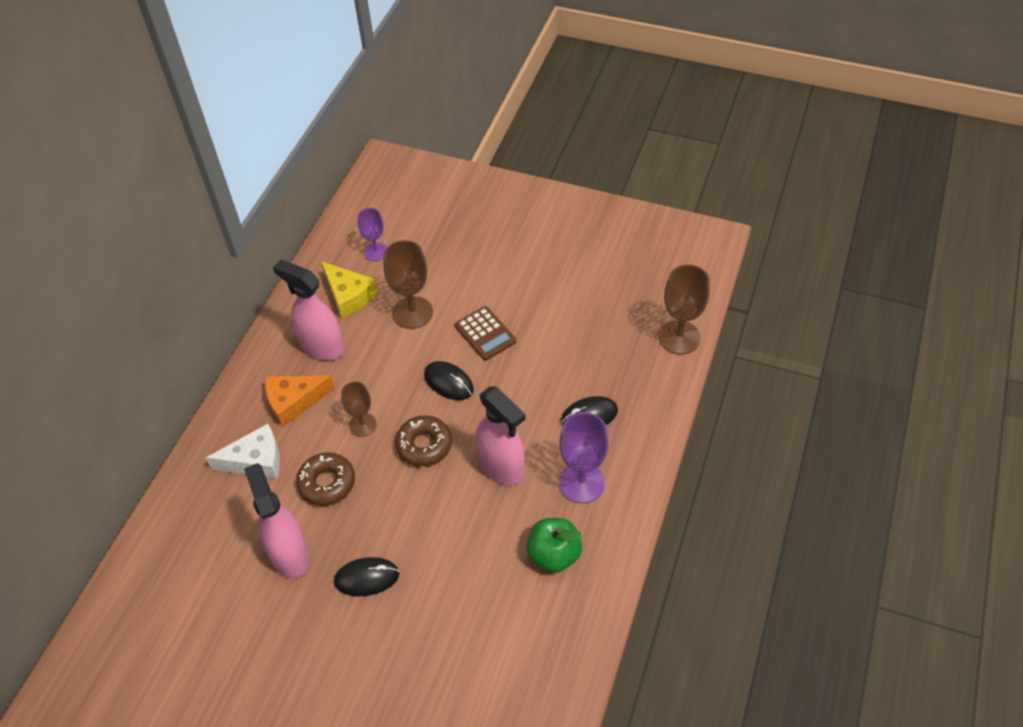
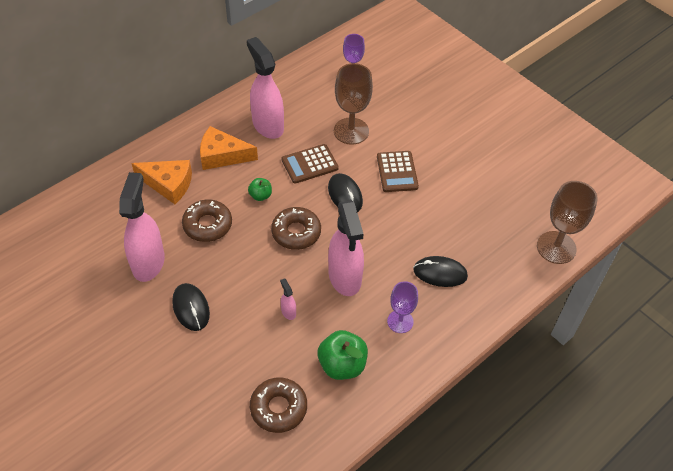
camera: 25 degrees right, 0 degrees up
white cheese [206,424,280,479] -> orange cheese [131,160,192,204]
yellow cheese [321,261,377,318] -> none
black mouse [334,557,399,596] -> black mouse turned 45 degrees clockwise [172,283,210,331]
brown goblet [341,381,377,437] -> green apple [248,178,272,201]
purple goblet [559,412,609,503] -> purple goblet [387,281,418,333], size x0.63
none -> brown donut [250,377,307,433]
none -> pink spray bottle [280,278,296,320]
none -> brown calculator [282,144,339,184]

